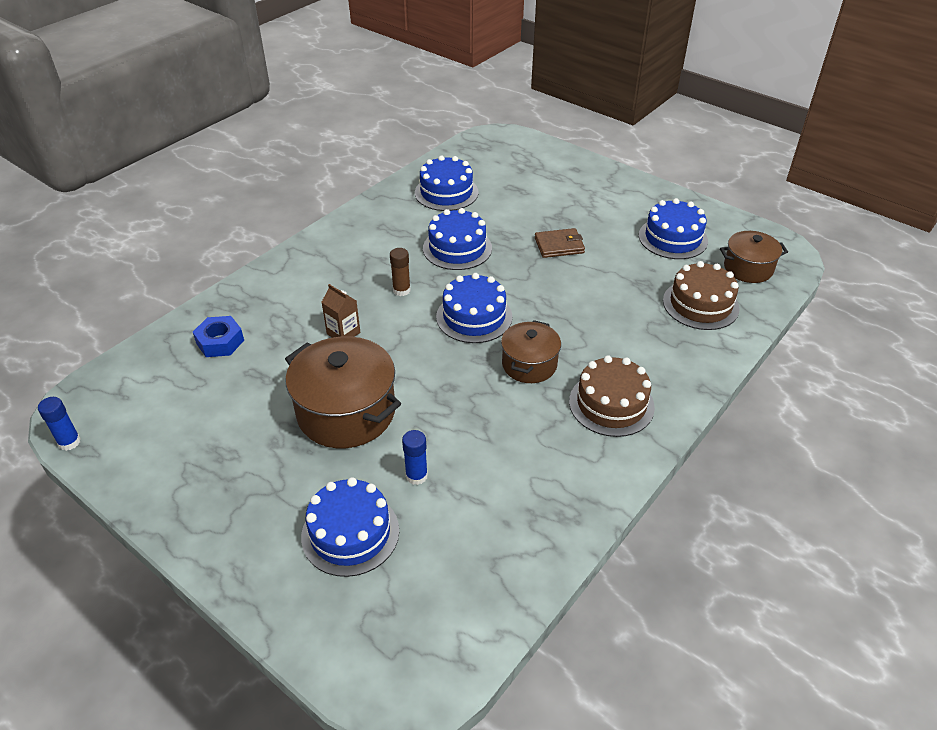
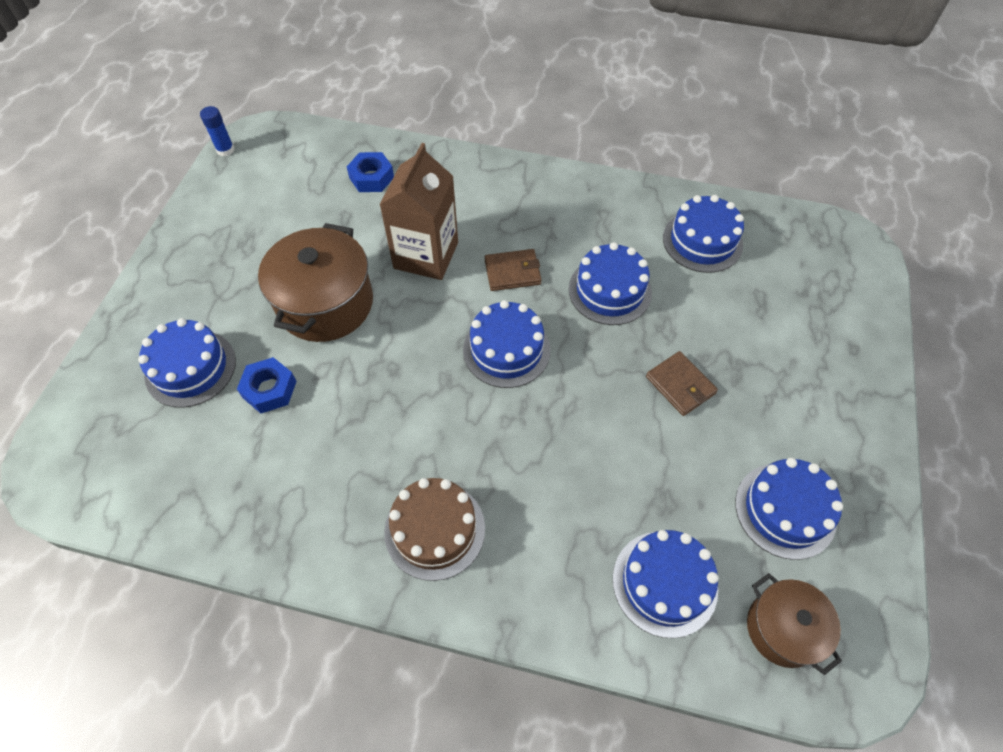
camera: 65 degrees right, 15 degrees up
brown carton [322,284,360,338] -> brown carton [379,143,458,280], size x2.06
brown glue stick [390,248,411,296] -> brown wallet [485,249,542,291]
blue glue stick [402,430,428,485] -> blue nut [237,357,297,413]
brown pot [501,320,561,383] -> none
brown cake [663,261,740,330] -> blue cake [613,530,719,638]

